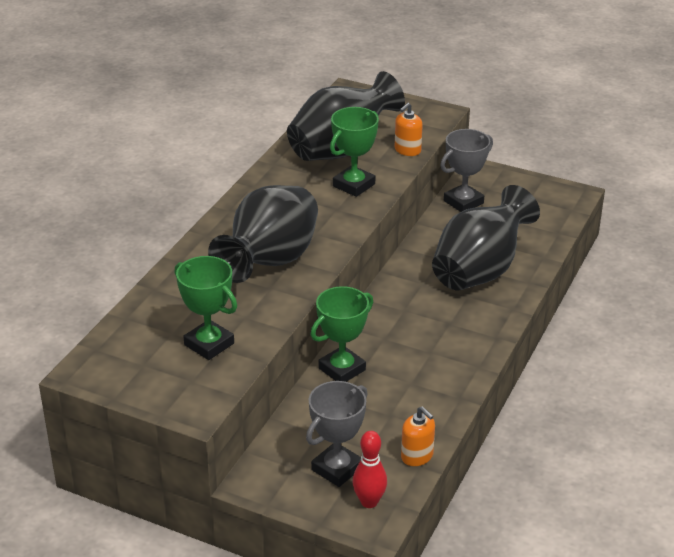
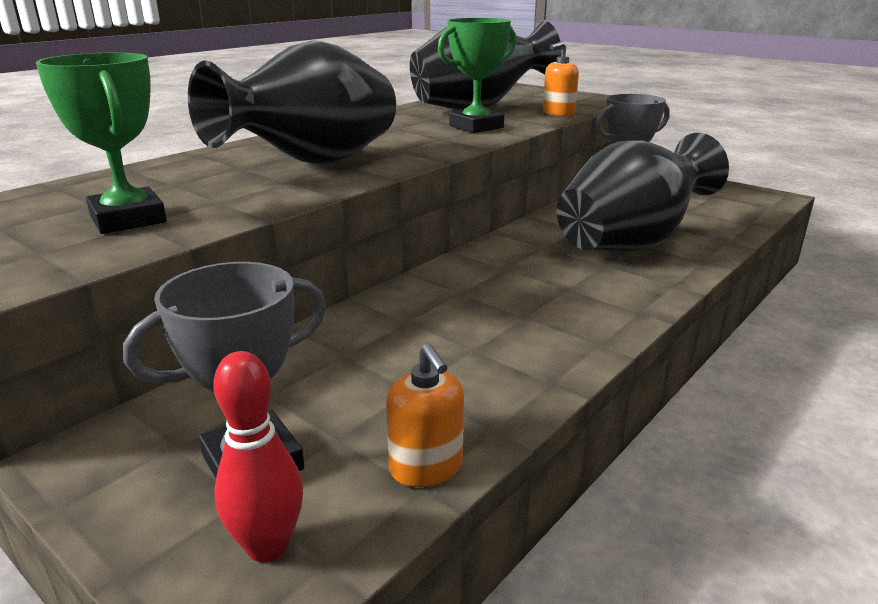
camera: 15 degrees right, 10 degrees down
green trophy [311,286,373,382] -> none

